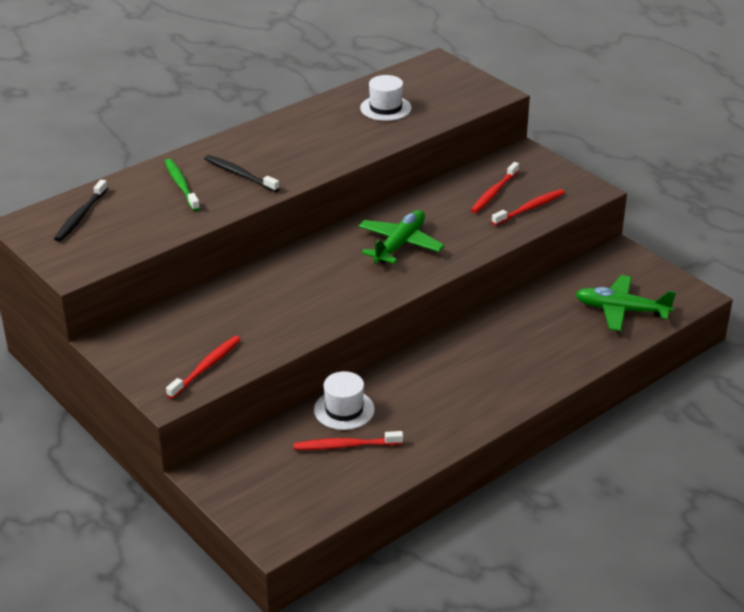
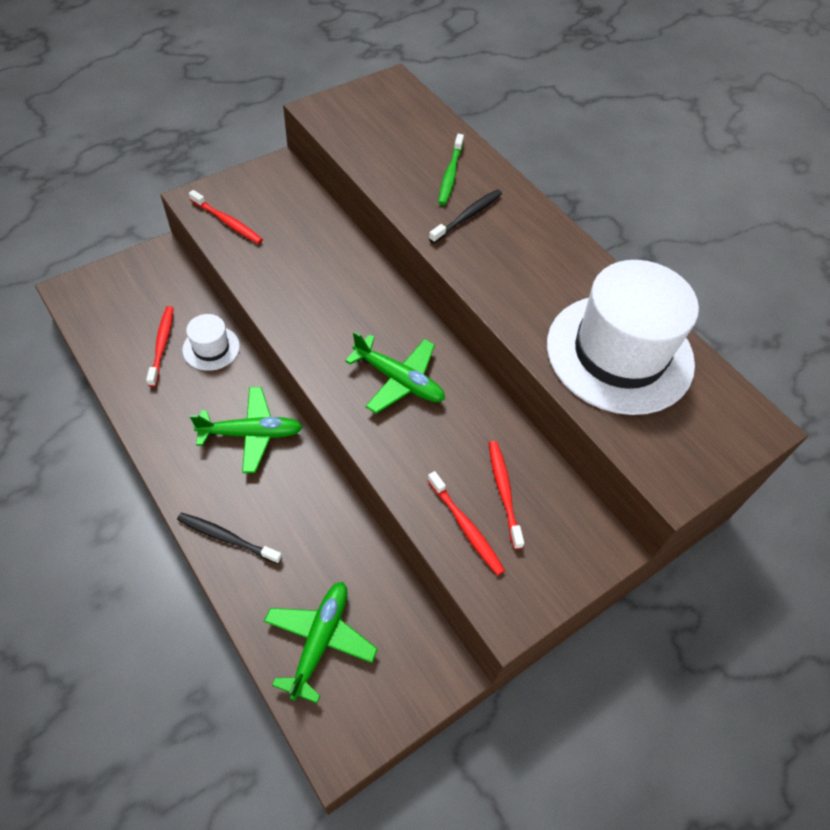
camera: 90 degrees right, 20 degrees up
black toothbrush [54,180,108,242] -> black toothbrush moved to [177,513,282,564]
green toothbrush [165,159,200,211] -> green toothbrush turned 120 degrees clockwise [438,134,464,205]
white hat [360,75,411,121] -> white hat [547,260,699,415], size x2.25
red toothbrush [471,162,519,213] -> red toothbrush turned 45 degrees clockwise [489,441,524,549]
none -> green plane [190,387,302,473]

